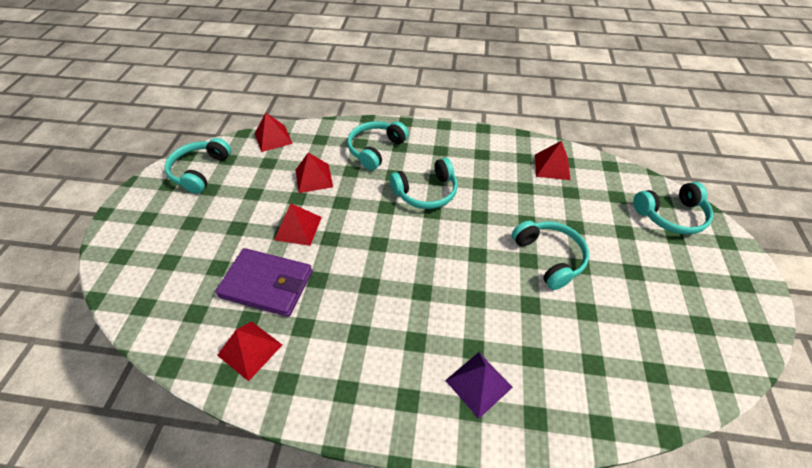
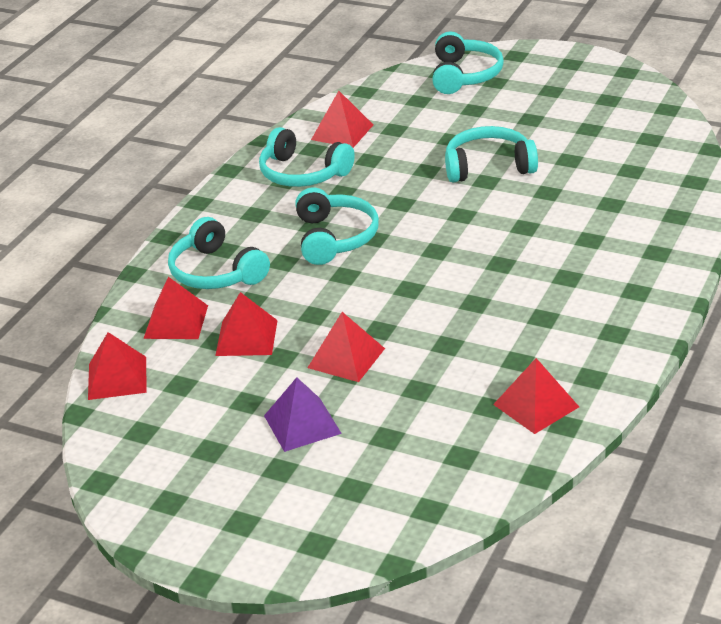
camera: 70 degrees left, 15 degrees down
turquoise headphones [165,138,231,194] -> turquoise headphones moved to [259,127,355,187]
purple wallet [215,248,313,317] -> none
purple pyramid [445,352,513,419] -> purple pyramid moved to [264,377,342,452]
none -> red pyramid [143,277,208,339]

